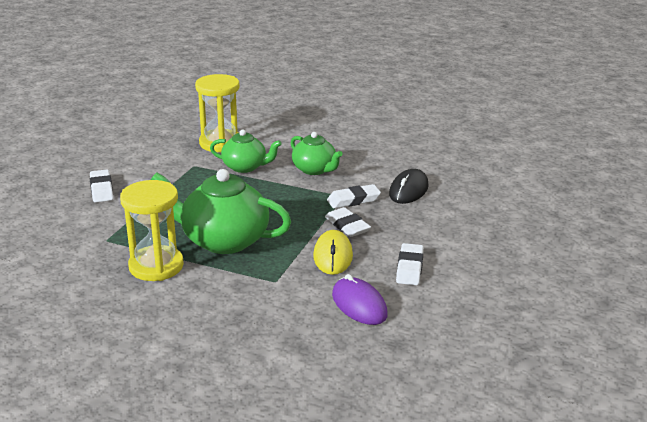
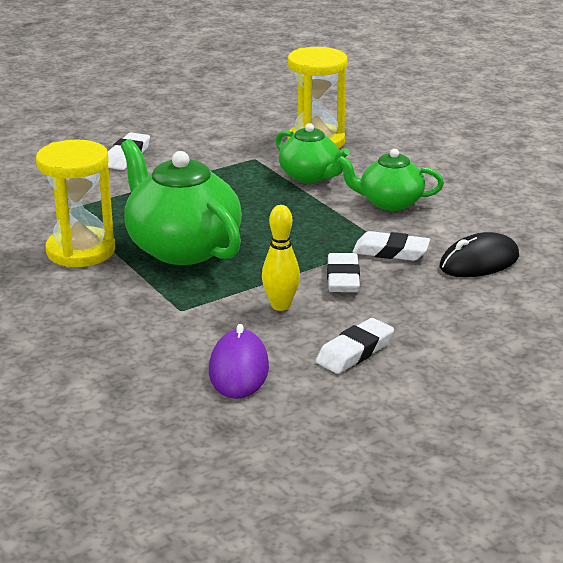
camera: 35 degrees right, 0 degrees up
green teapot [291,132,343,175] -> green teapot turned 105 degrees clockwise [337,149,444,211]
yellow mouse [313,230,353,275] -> yellow bowling pin [262,205,300,311]

